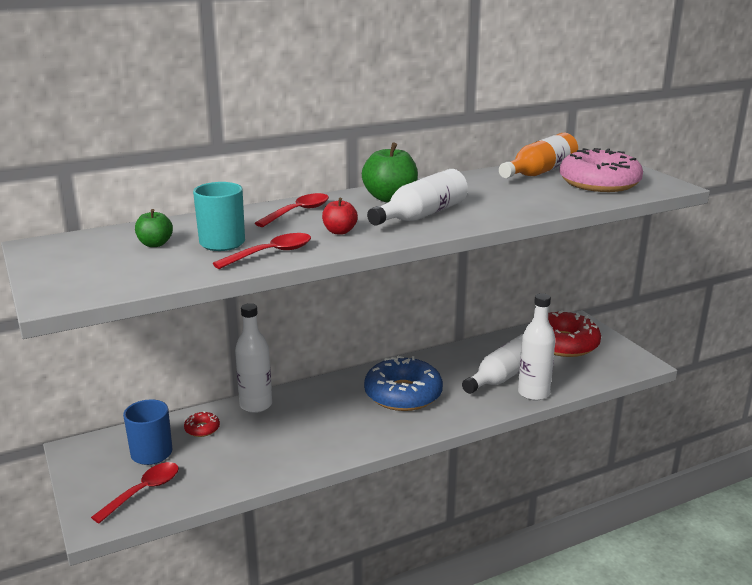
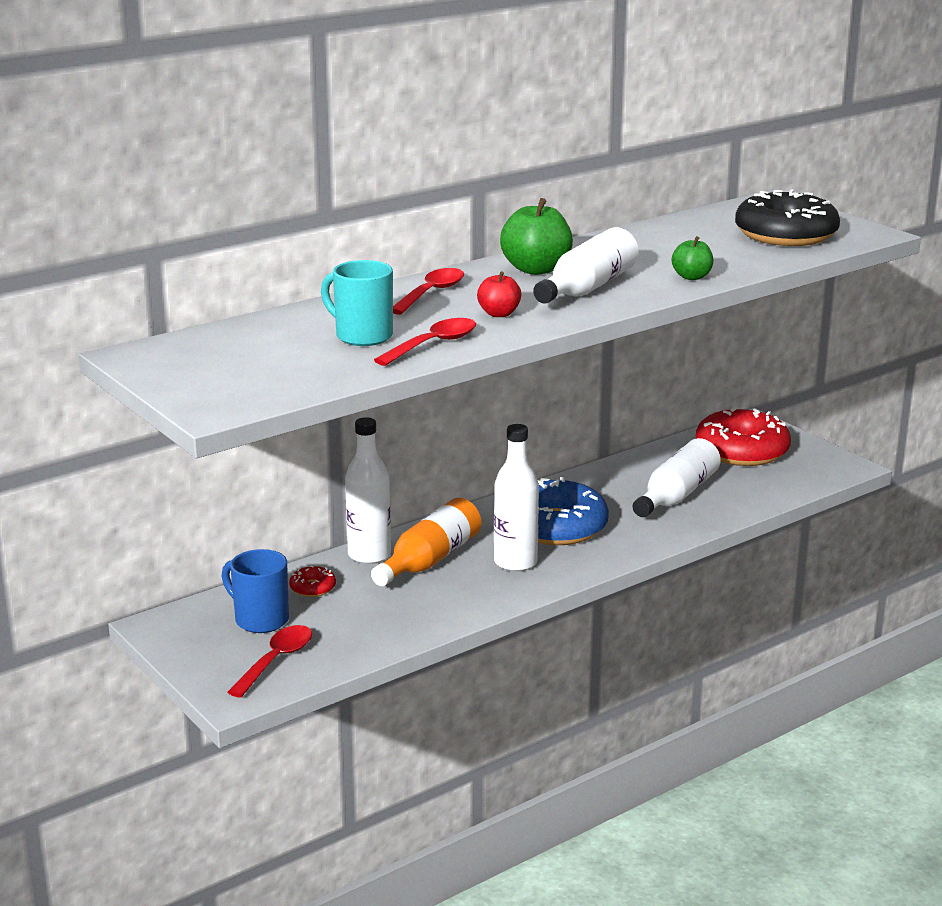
camera: 10 degrees left, 0 degrees up
green apple [135,209,173,247] -> green apple moved to [672,236,714,280]
orange bottle [499,133,578,178] -> orange bottle moved to [371,498,481,586]
white bottle [518,293,556,401] -> white bottle moved to [494,424,539,572]
pink donut [559,148,643,192] -> black donut [735,190,840,246]

